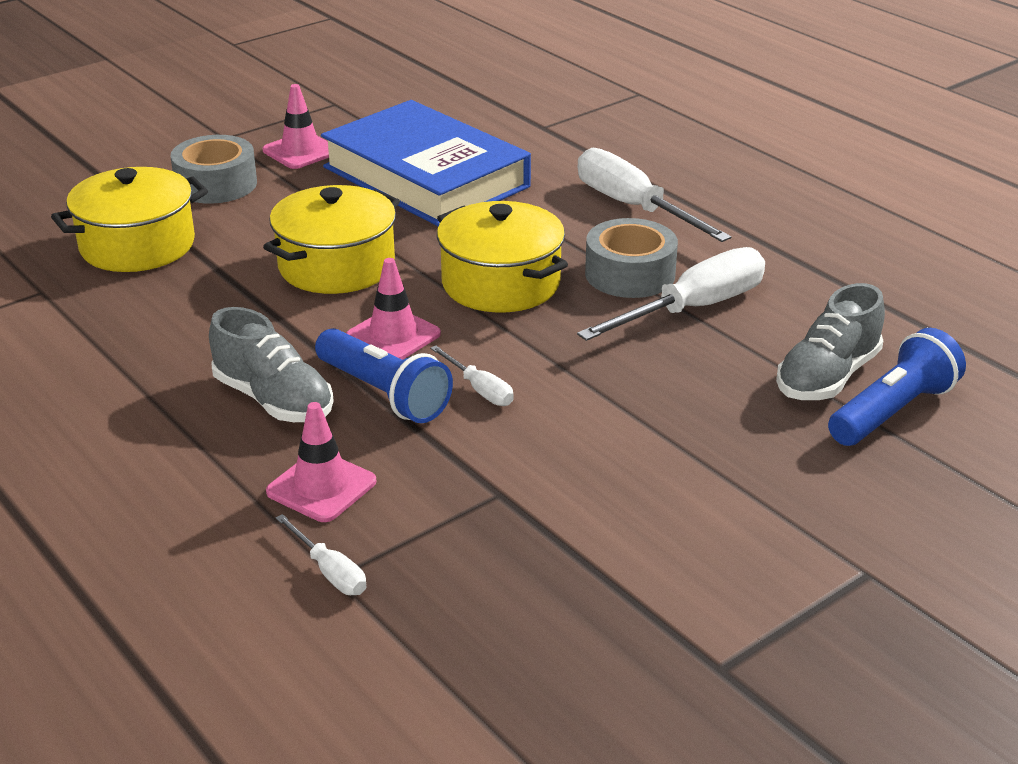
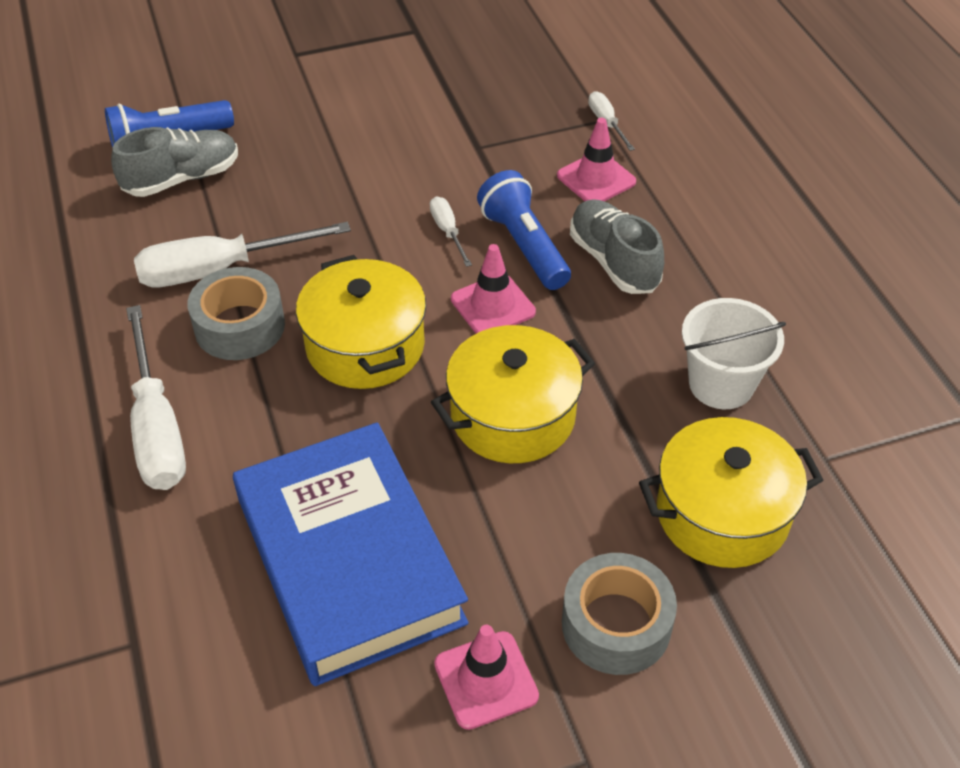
camera: 160 degrees left, 15 degrees up
none -> white bucket [682,298,786,409]

